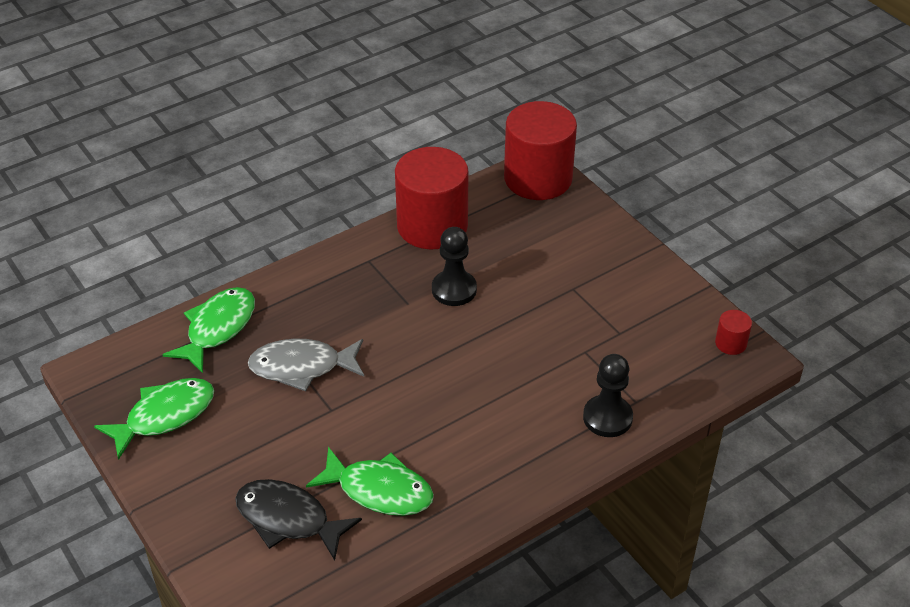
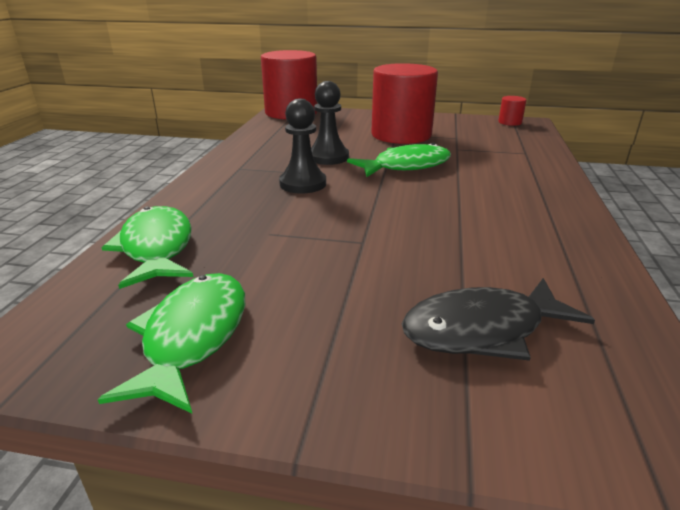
camera: 45 degrees left, 15 degrees down
grey fish [248,339,364,391] -> none
green fish [306,447,434,516] -> green fish moved to [347,143,451,177]
red cylinder [395,147,469,249] -> red cylinder moved to [371,63,438,144]
black pawn [583,354,633,437] -> black pawn moved to [279,99,326,193]

